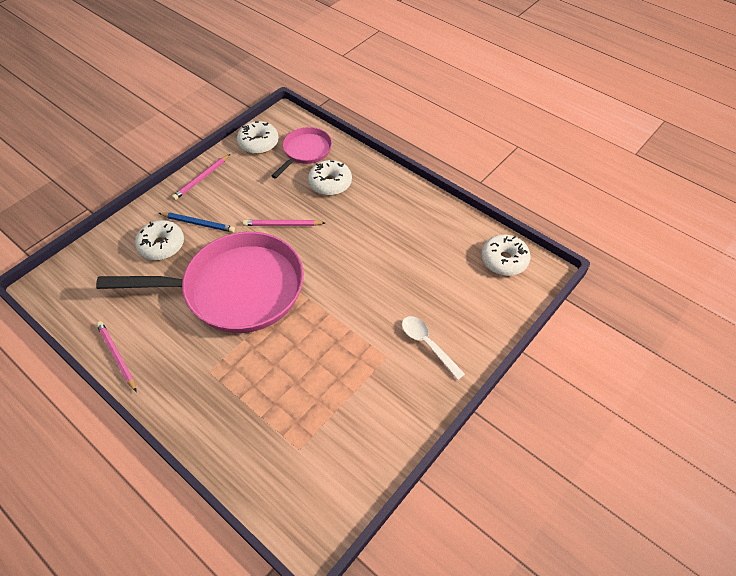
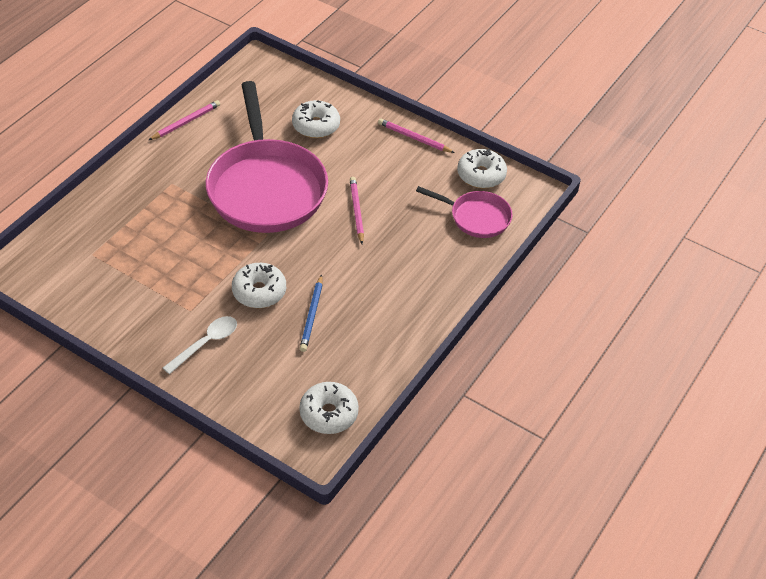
camera: 80 degrees right, 5 degrees down
blue pencil [159,213,235,232] -> blue pencil moved to [300,274,323,352]
white donut [308,160,352,196] -> white donut moved to [232,263,286,308]

